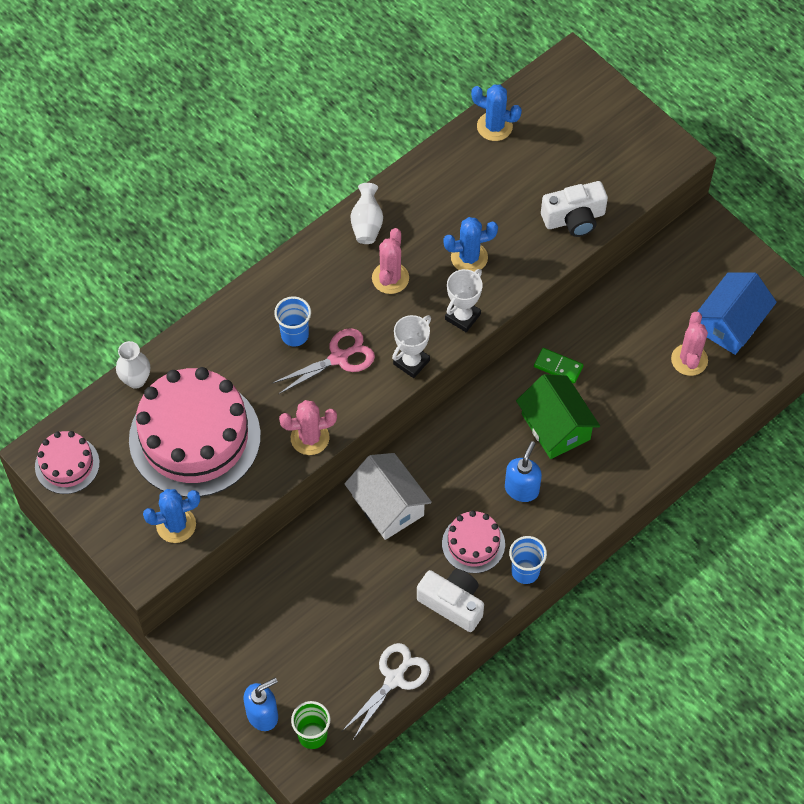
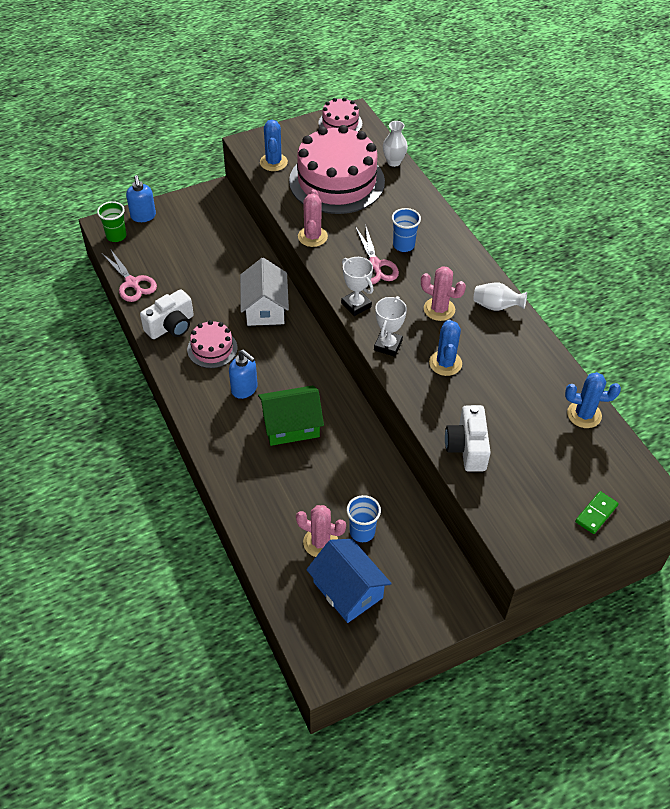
camera: 105 degrees right, 10 degrees down
white scissors [342,643,430,740] -> pink scissors [101,249,157,302]
white house [344,453,432,540] -> white house turned 75 degrees counterclockwise [240,258,289,326]
white trophy [445,269,483,332] -> white trophy turned 60 degrees clockwise [374,296,407,357]
blue cactus [471,85,522,141] -> blue cactus turned 60 degrees clockwise [565,372,621,428]
blue cup [509,536,547,584] -> blue cup moved to [347,495,381,542]
green domino [534,348,583,383] -> green domino moved to [575,491,619,534]

